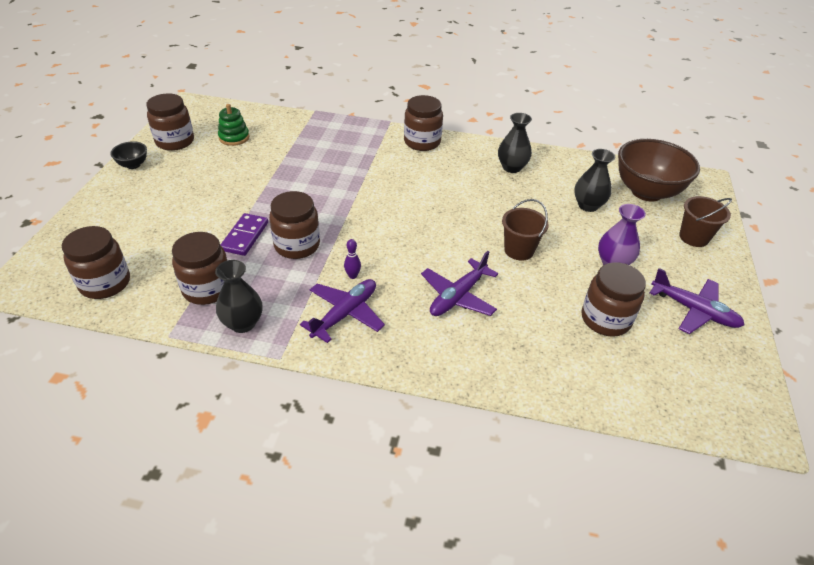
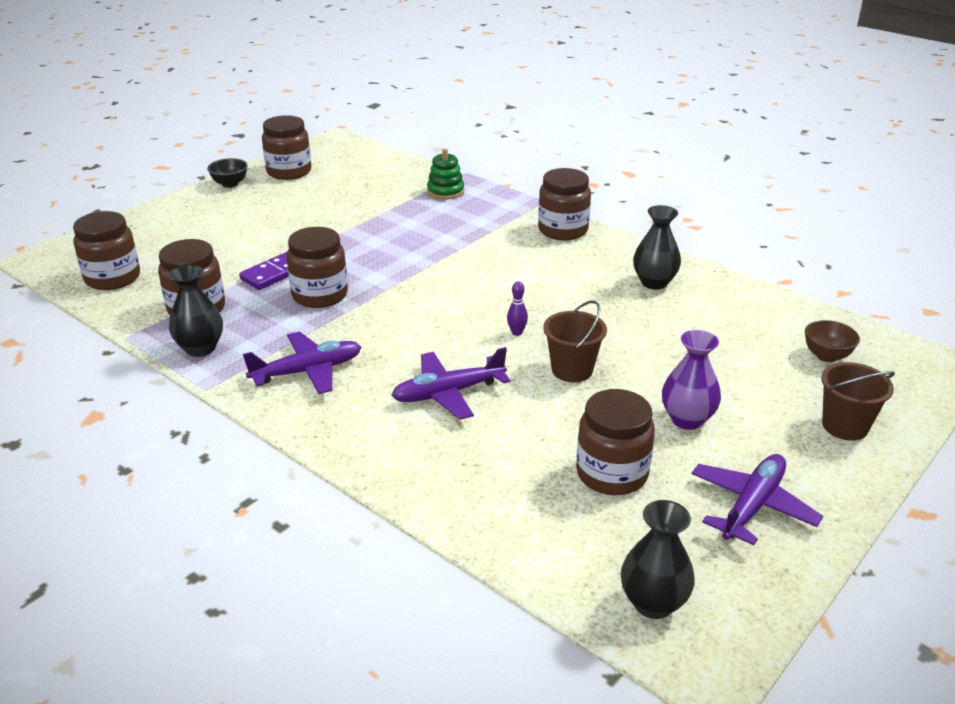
camera: 30 degrees right, 10 degrees down
green stacking toy [218,104,249,146] -> green stacking toy moved to [427,148,464,199]
purple bowling pin [344,239,361,279] -> purple bowling pin moved to [507,281,528,336]
black vase [574,149,615,212] -> black vase moved to [621,500,695,619]
brown bowl [618,139,700,202] -> brown bowl [805,320,860,362], size x0.45
purple plane [650,268,745,334] -> purple plane turned 120 degrees counterclockwise [691,454,823,545]

